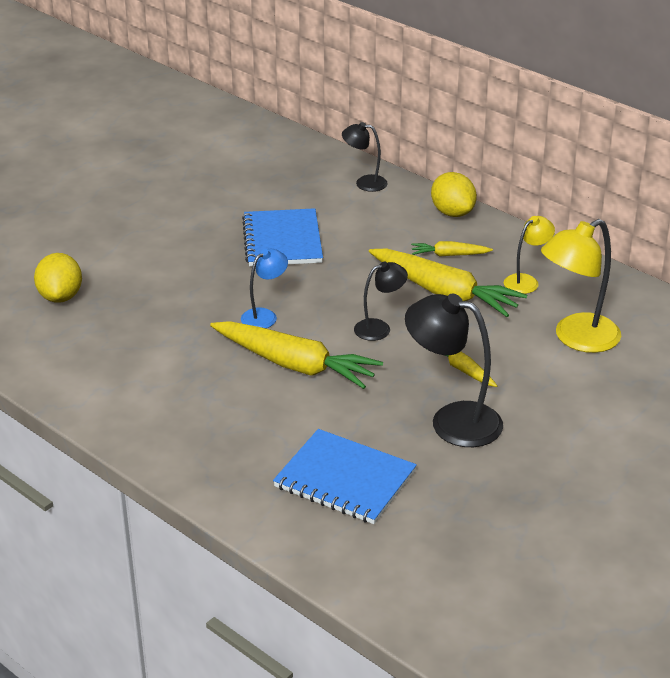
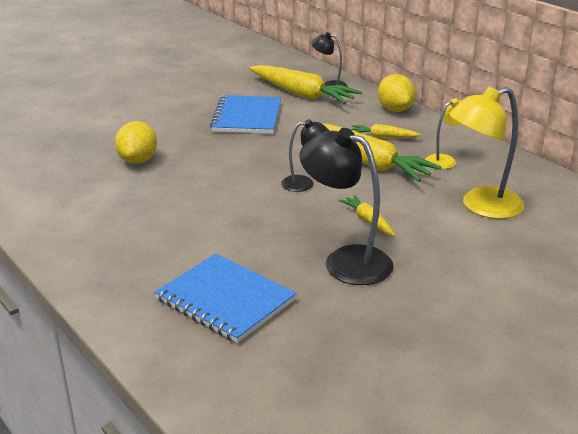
camera: 10 degrees right, 5 degrees down
yellow lemon [34,253,82,303] -> yellow lemon moved to [115,121,157,164]
yellow carrot [210,321,383,389] -> yellow carrot moved to [249,65,362,104]
blue lamp [241,249,288,328] -> none

